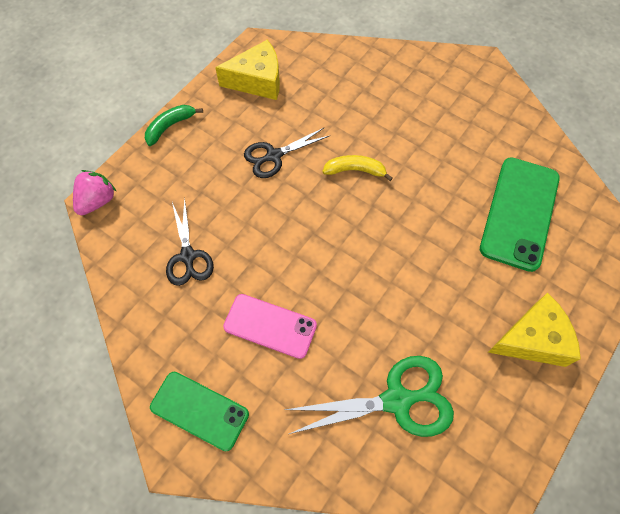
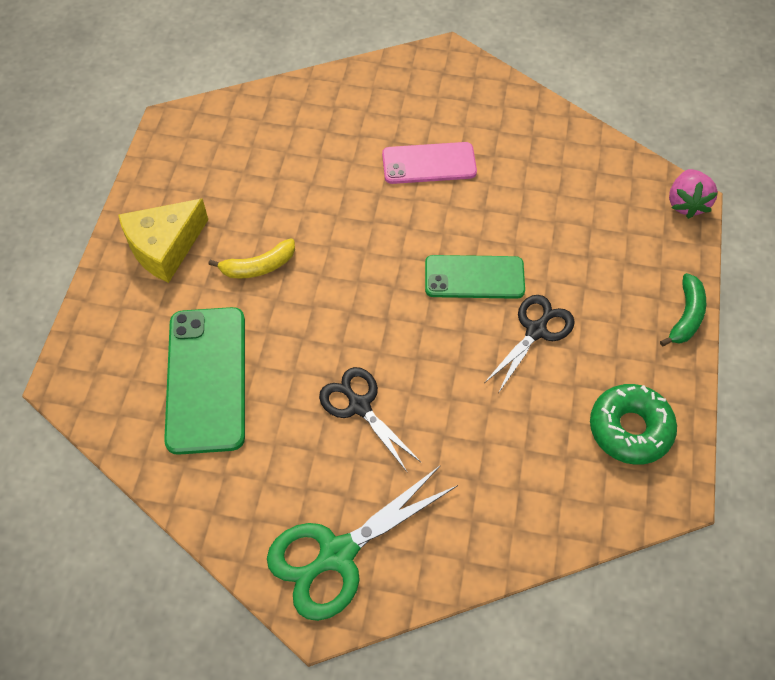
camera: 155 degrees right, 5 degrees down
green phone [150,372,249,451] -> green phone moved to [425,255,525,299]
black scissors [166,198,214,286] -> black scissors moved to [319,367,421,473]
yellow cheese [215,40,280,100] -> green donut [590,384,677,465]
green scissors [285,356,454,437] -> green scissors moved to [267,465,458,621]
yellow banana [322,155,393,181] -> yellow banana moved to [208,238,295,279]

